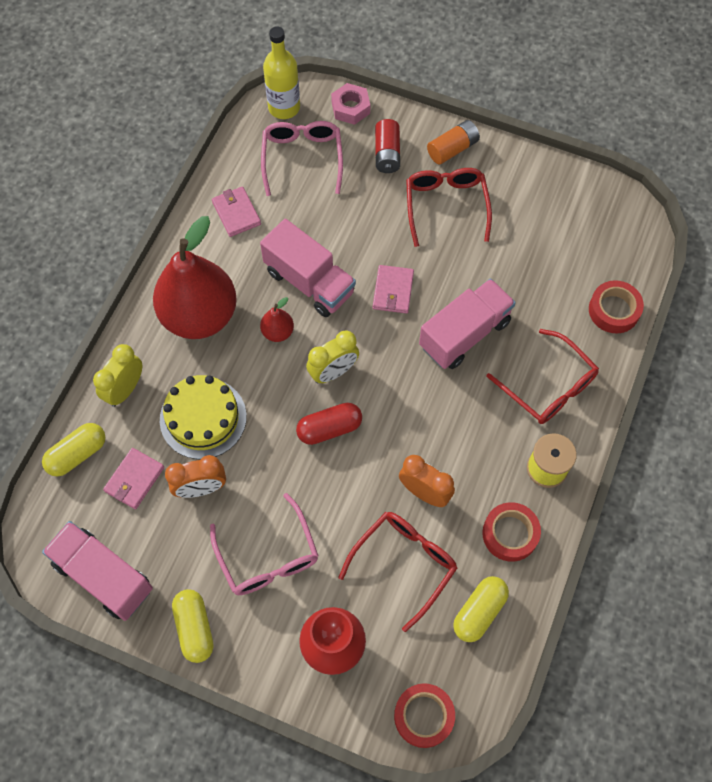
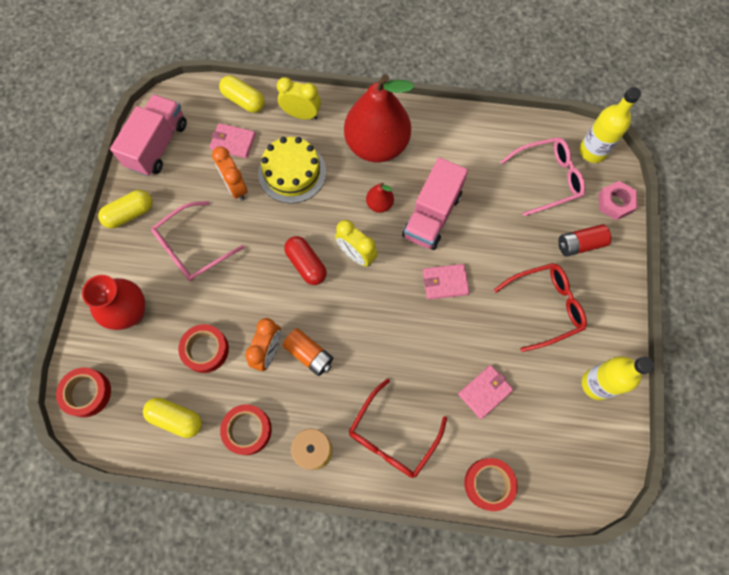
camera: 75 degrees right, 5 degrees up
pink wallet [212,187,261,237] -> pink wallet moved to [458,365,513,419]
red glasses [338,512,457,632] -> red tape [178,324,229,373]
pink truck [419,279,516,369] -> none
orange battery [427,120,480,165] -> orange battery moved to [282,328,333,376]
none -> yellow bottle [582,356,654,400]

